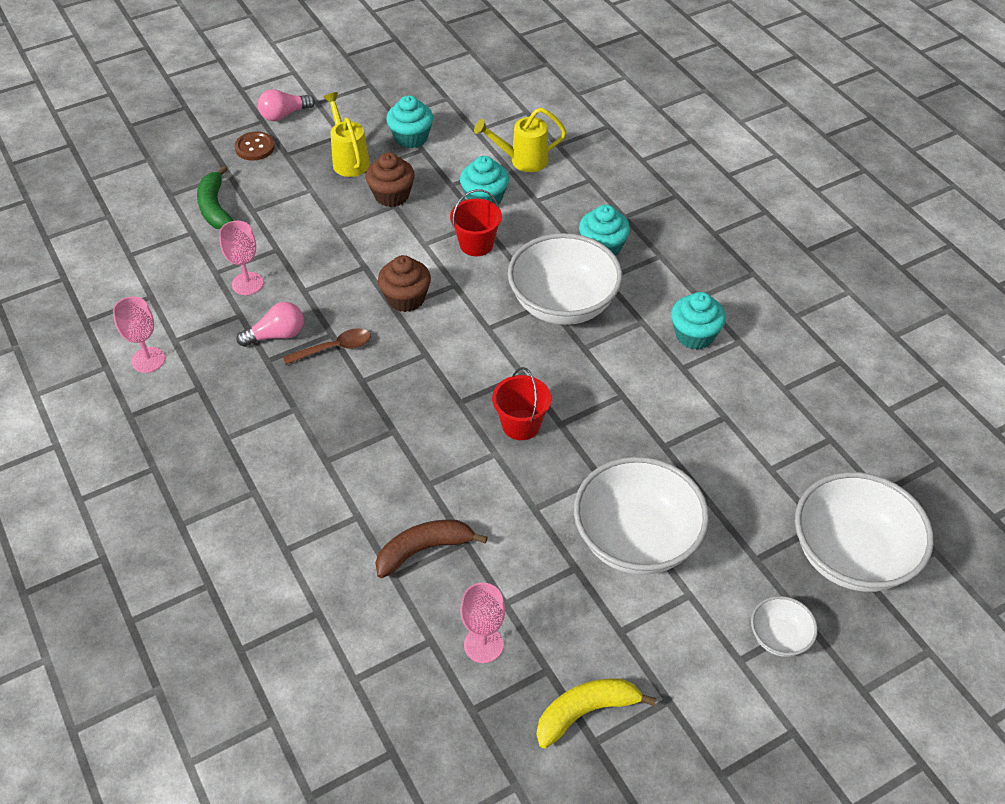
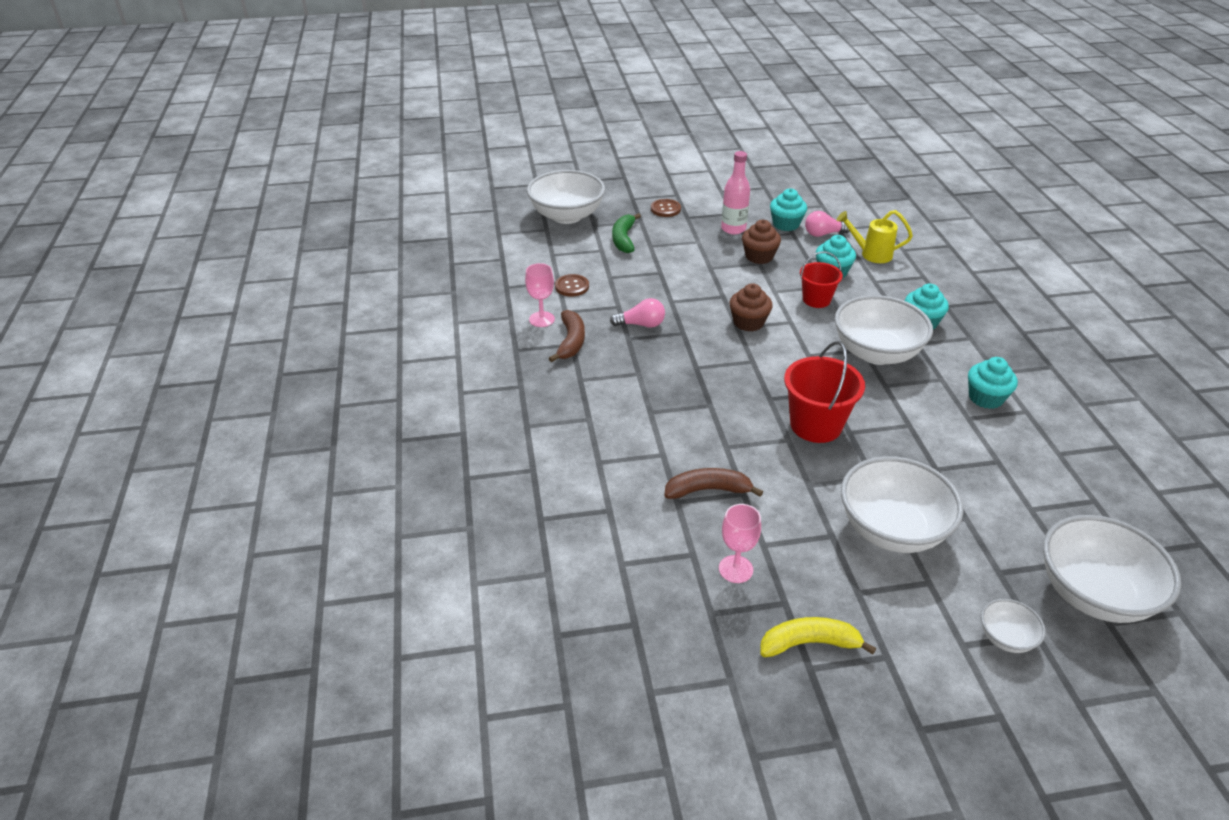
camera: 20 degrees right, 10 degrees down
pink goblet [219,221,263,295] -> none
pink light bulb [258,89,315,121] -> pink light bulb moved to [805,211,850,237]
brown spoon [283,328,371,365] -> none
yellow watering can [323,92,370,177] -> pink bottle [721,151,750,234]
red bucket [492,367,551,440] -> red bucket [784,341,865,443], size x1.57
none -> white bowl [527,170,605,224]
none -> brown banana [549,310,585,362]
none -> brown button [555,274,589,297]

